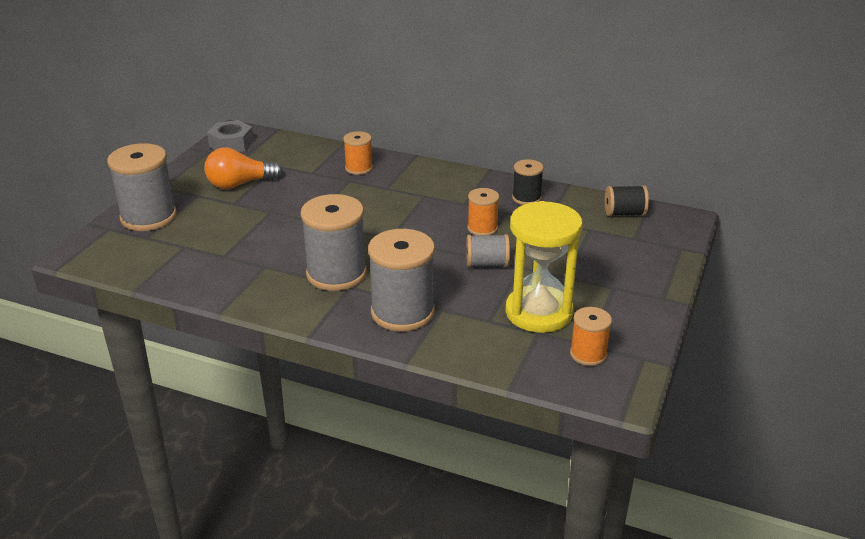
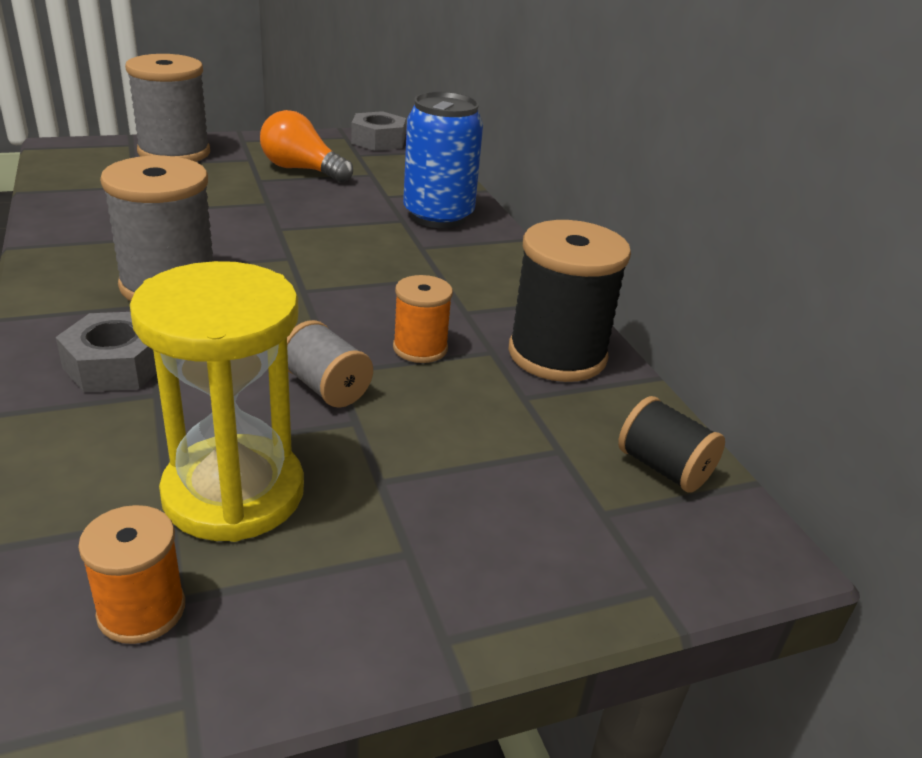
camera: 45 degrees right, 0 degrees up
orange spool [343,131,373,175] -> blue can [403,92,483,228]
grey spool [368,229,435,332] -> grey nut [56,312,157,392]
black spool [512,159,544,205] -> black spool [509,220,631,382], size x1.83

